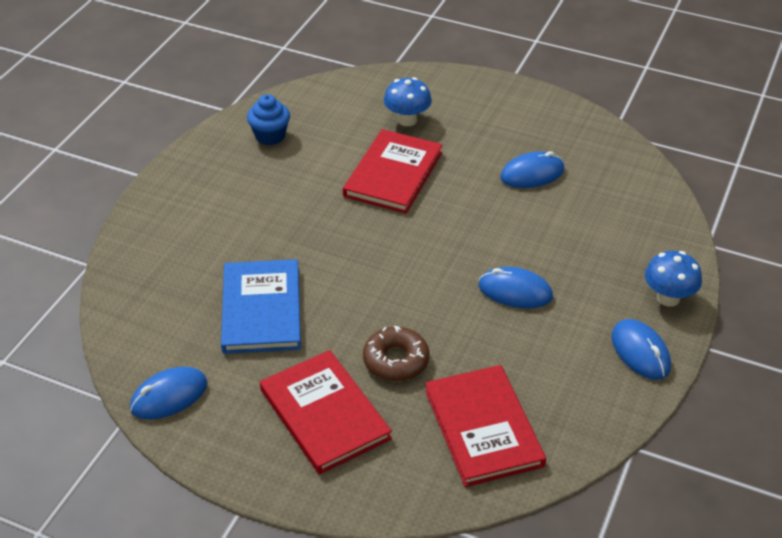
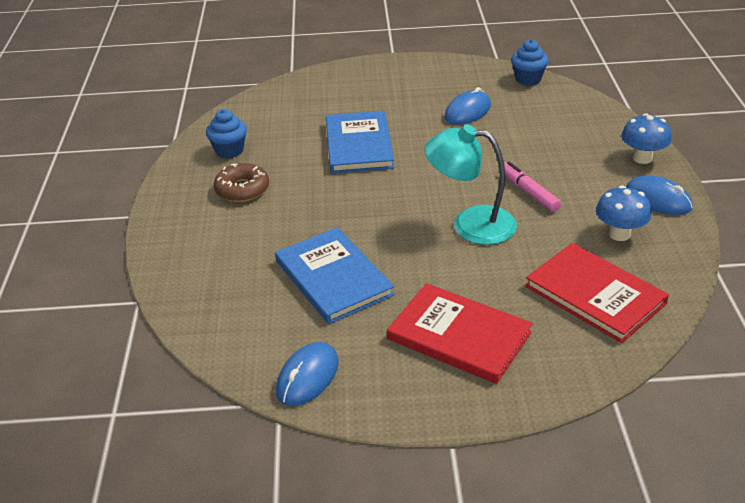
camera: 25 degrees left, 5 degrees down
red book [343,129,442,213] -> blue book [326,111,394,173]
brown donut [363,326,430,381] -> brown donut moved to [214,163,269,202]
blue mushroom [384,77,432,126] -> blue mushroom moved to [596,186,651,241]
blue mouse [479,267,553,309] -> pink marker [504,162,561,212]
none -> turquoise lamp [424,124,517,245]
none -> blue cupcake [511,39,549,86]

